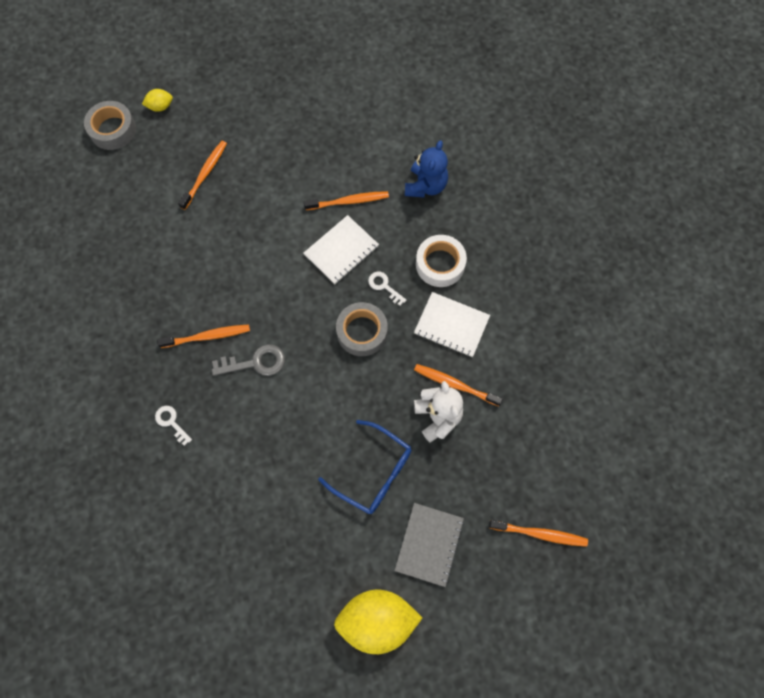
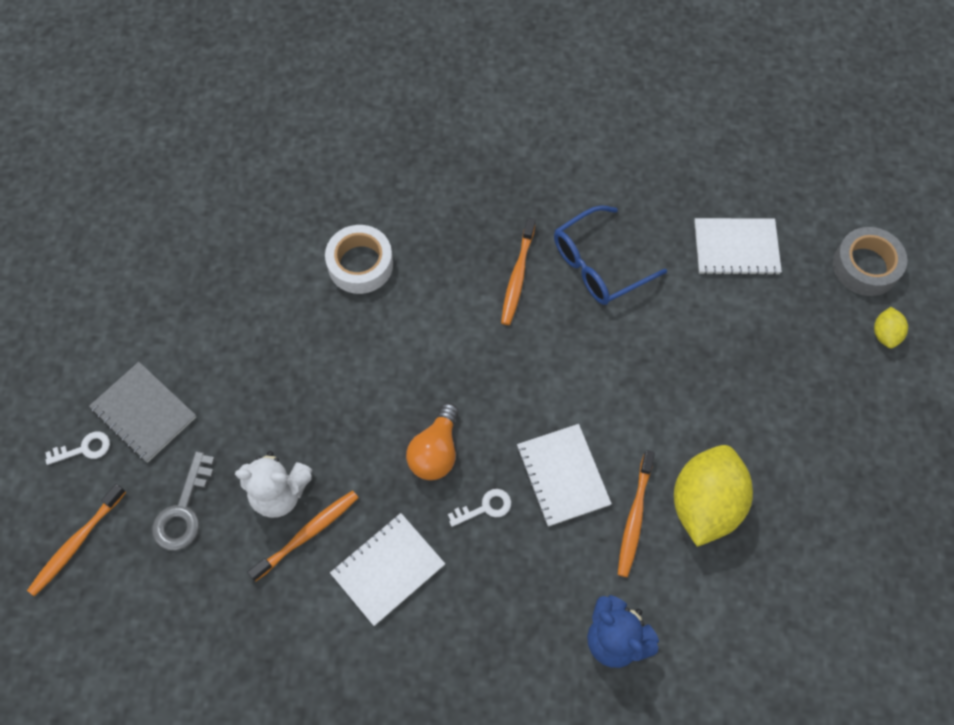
camera: 115 degrees right, 5 degrees down
white key [155,406,192,446] -> white key moved to [46,431,110,465]
orange toothbrush [178,141,227,210] -> none
grey key [212,344,285,376] -> grey key moved to [152,451,215,551]
blue glasses [318,420,412,514] -> blue glasses moved to [554,205,667,305]
yellow lemon [334,590,422,654] -> yellow lemon moved to [674,445,753,547]
grey tape [336,302,388,356] -> orange light bulb [406,403,458,480]
white tape [416,235,467,287] -> white tape moved to [325,225,393,294]
none -> white notebook [694,218,782,276]

